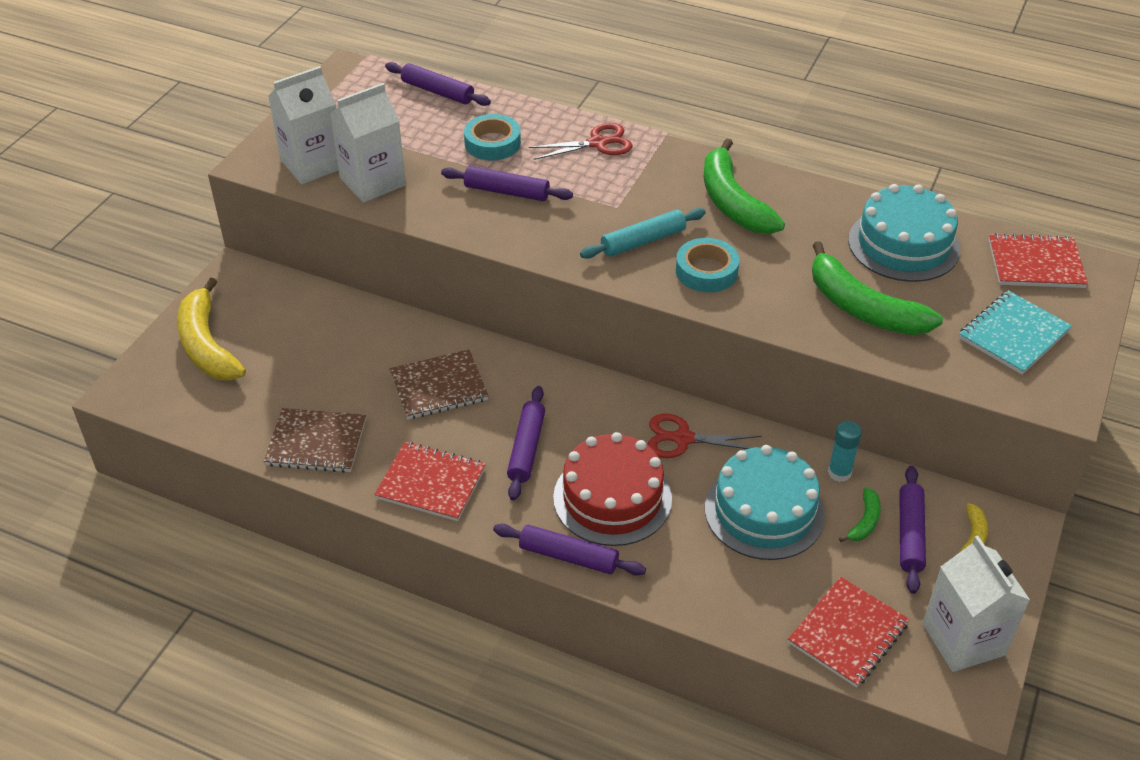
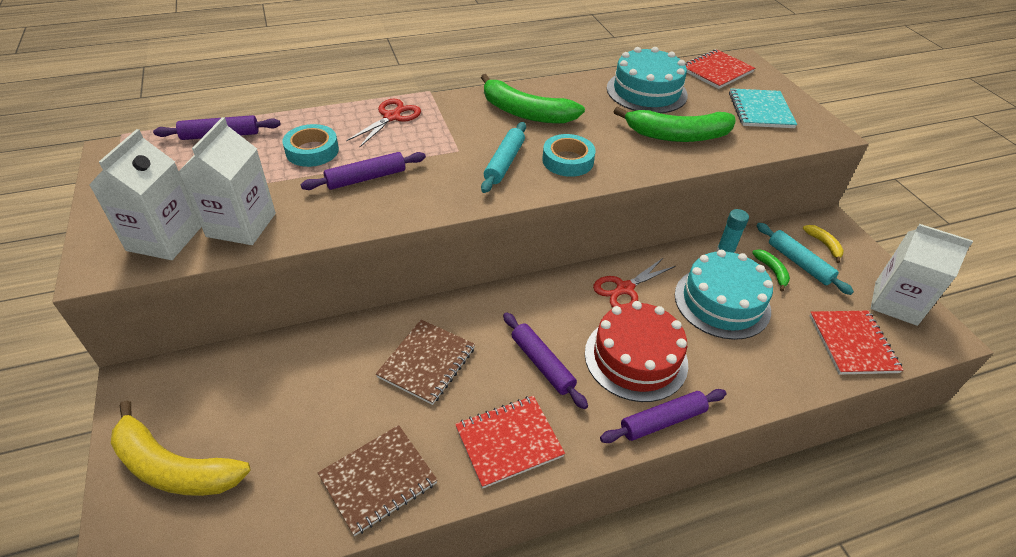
camera: 45 degrees left, 0 degrees up
purple rolling pin [900,466,926,594] -> turquoise rolling pin [756,223,854,295]

